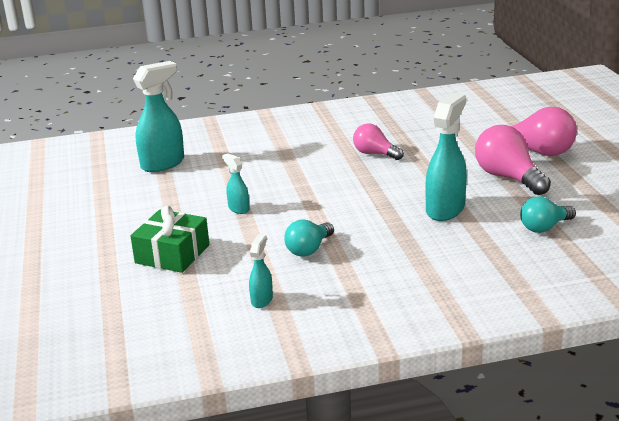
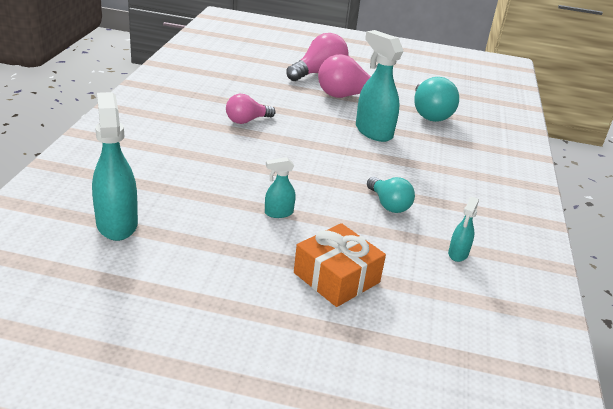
camera: 70 degrees left, 5 degrees up
green gift [130,205,209,273] -> orange gift [294,223,386,307]
turquoise spray bottle [249,234,273,308] -> turquoise spray bottle turned 105 degrees counterclockwise [448,197,479,262]
turquoise light bulb [520,196,576,233] -> turquoise light bulb [414,77,459,122], size x1.57

